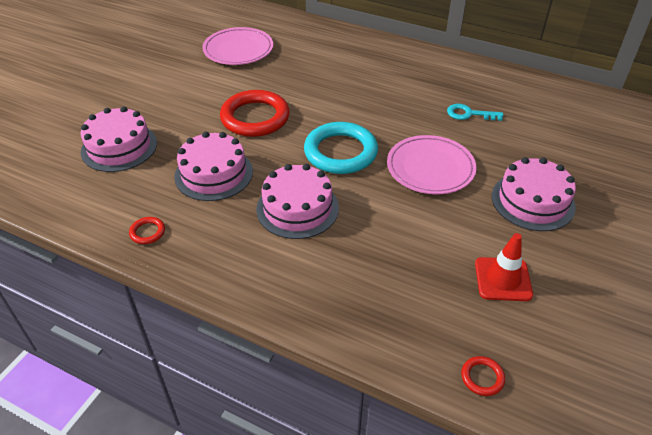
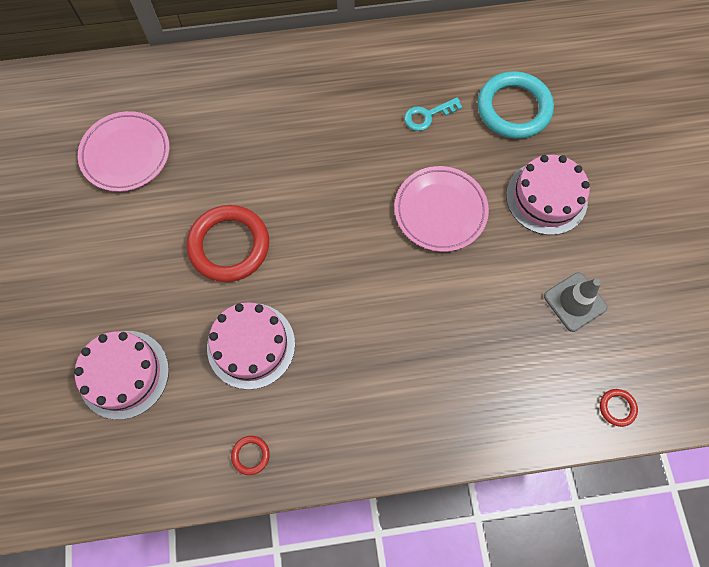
camera: 35 degrees left, 25 degrees up
pink cake [256,164,339,239] -> none
turquoise ring [304,122,378,174] -> turquoise ring moved to [477,71,554,139]
red traffic cone [475,233,533,301] -> grey traffic cone [544,272,607,332]

